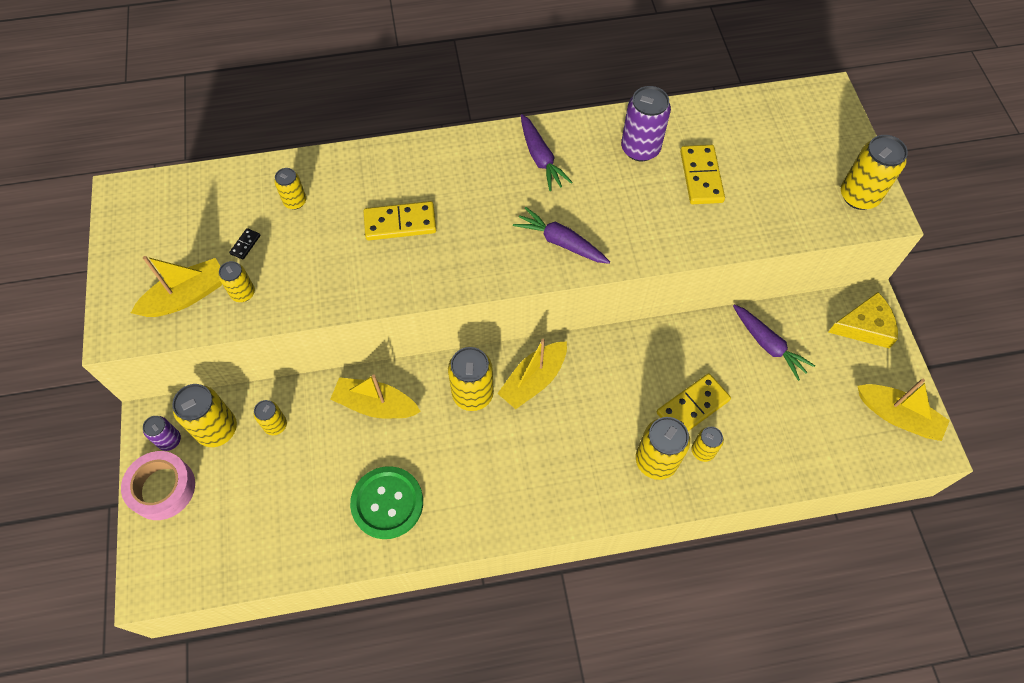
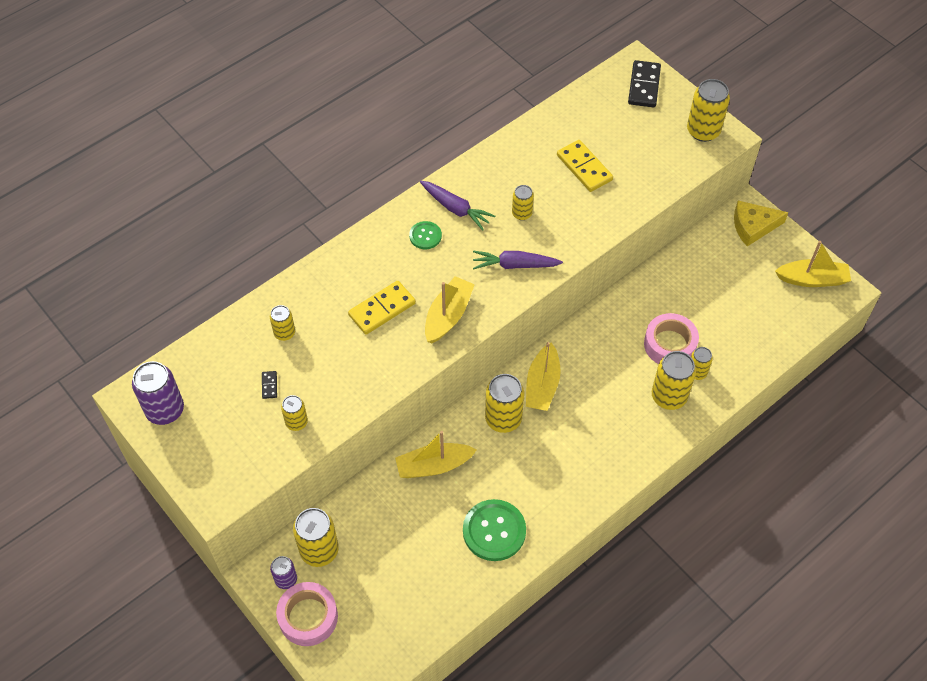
camera: 30 degrees left, 5 degrees down
yellow boat [131,256,222,317] -> yellow boat moved to [425,276,475,344]
yellow can [254,400,287,435] -> yellow can moved to [512,185,534,220]
purple can [621,86,671,161] -> purple can moved to [132,361,184,425]
yellow domino [657,373,731,431] -> pink tape [644,313,699,364]
purple carrot [733,304,815,381] -> none
yellow cheese [828,292,898,348] -> yellow cheese turned 150 degrees counterclockwise [734,201,789,246]
none -> green button [409,221,442,249]
none -> black domino [628,60,661,108]

